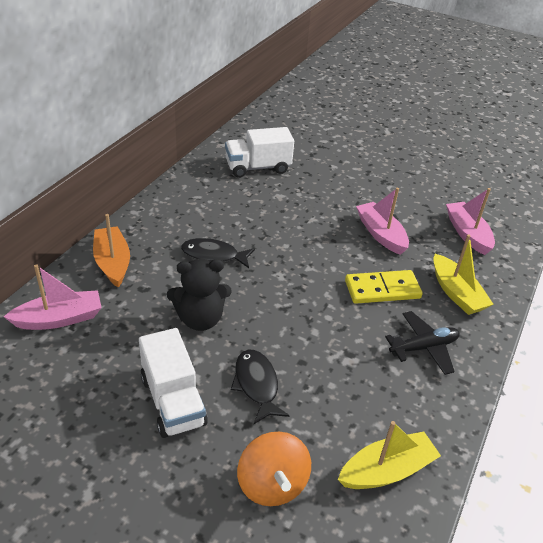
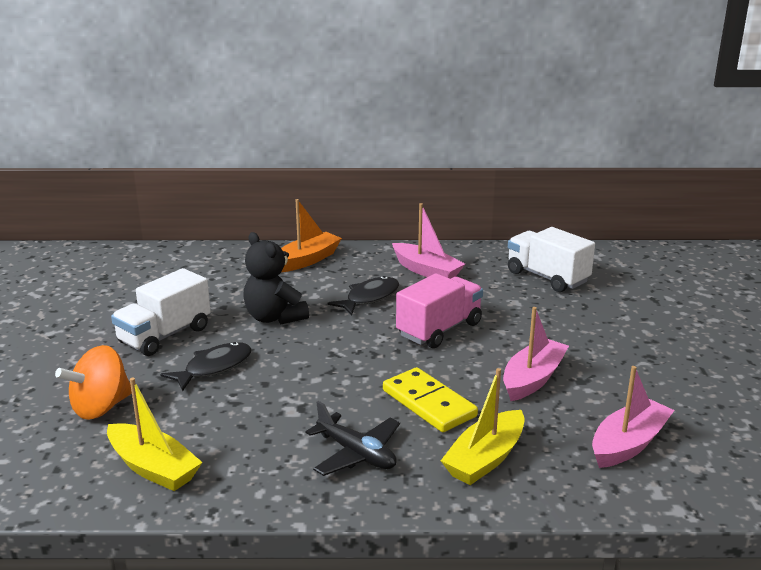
camera: 65 degrees right, 15 degrees down
pink boat [3,264,102,330] -> pink boat moved to [392,203,465,279]
black fish [181,238,255,268] -> black fish turned 60 degrees clockwise [328,276,399,315]
none -> pink truck [396,273,483,348]

